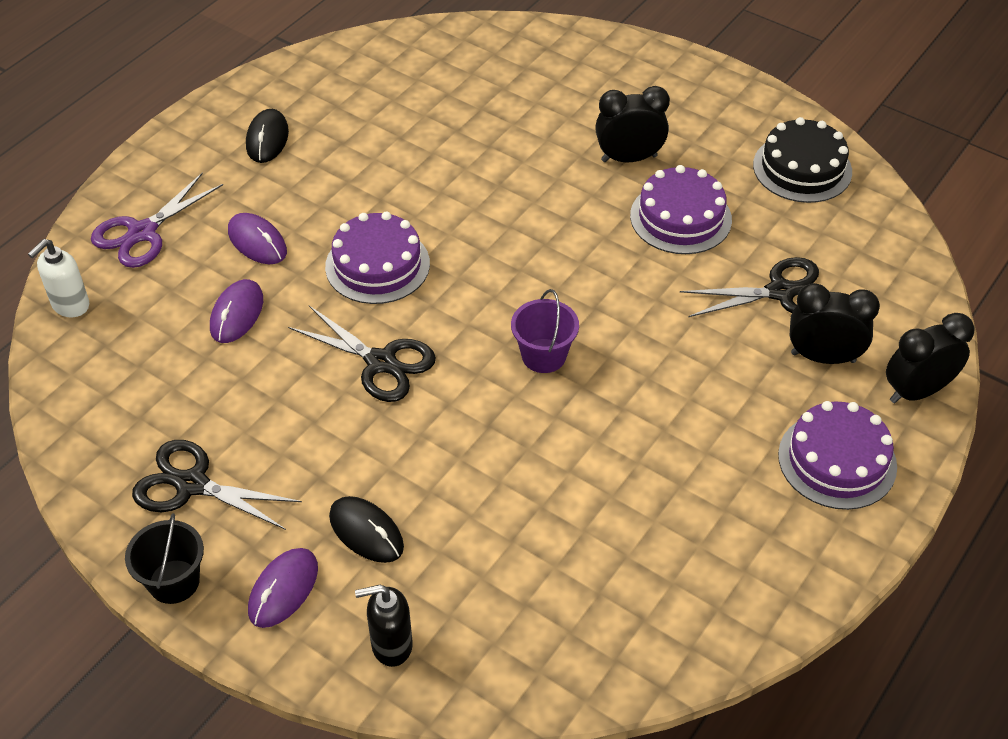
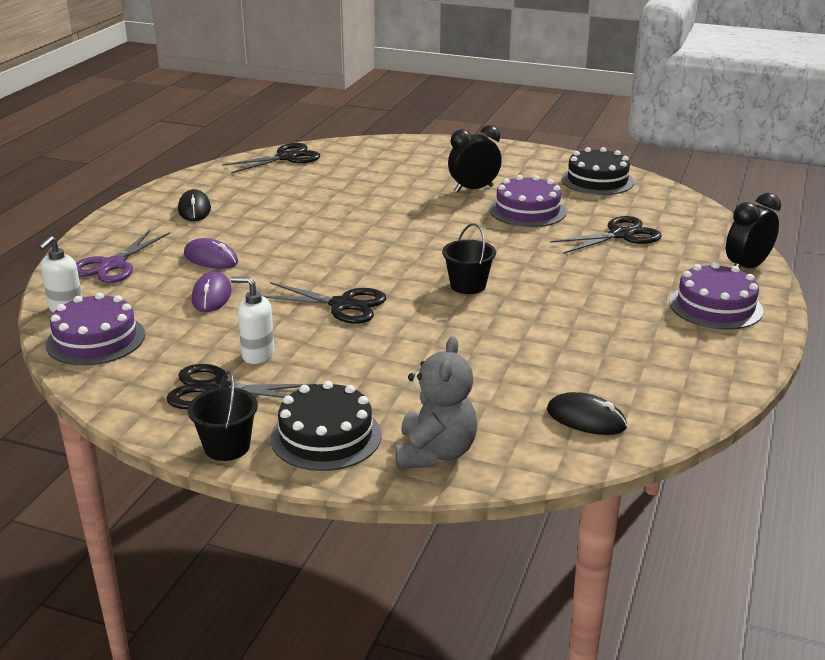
camera: 15 degrees left, 20 degrees down
purple mouse [248,548,318,628] -> black cake [270,381,382,471]
purple cake [325,212,430,304] -> purple cake moved to [46,293,145,365]
black mouse [329,496,404,563] -> black mouse moved to [547,392,627,435]
black soap dispenser [355,584,413,667] -> grey teddy bear [395,336,477,469]
purple bucket [511,289,579,373] -> black bucket [442,223,496,294]
black clock [790,283,880,364] -> none
none -> black scissors [222,143,320,174]
none -> white soap dispenser [231,277,275,364]

